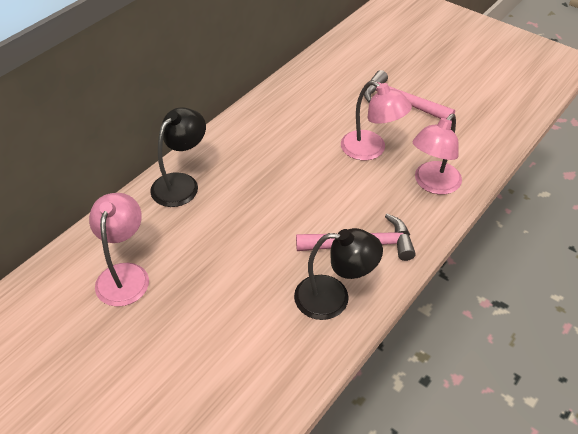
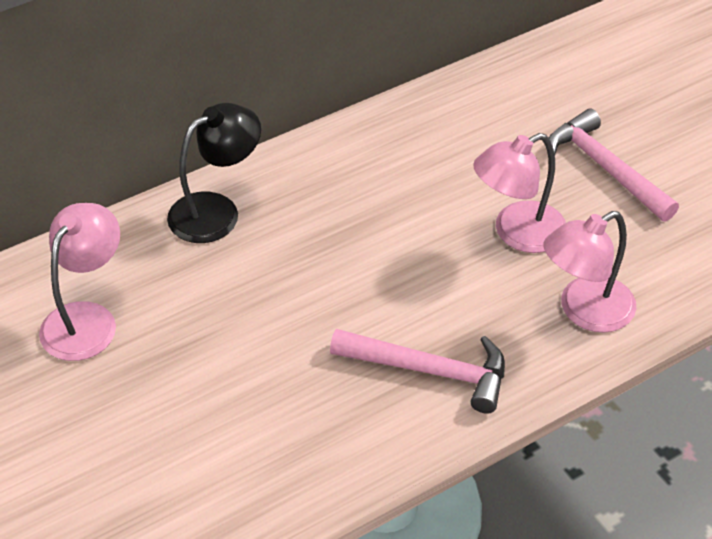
camera: 20 degrees right, 0 degrees up
black lamp [294,228,383,320] -> none
pink lamp [341,81,412,161] -> pink lamp turned 90 degrees clockwise [473,133,566,253]

